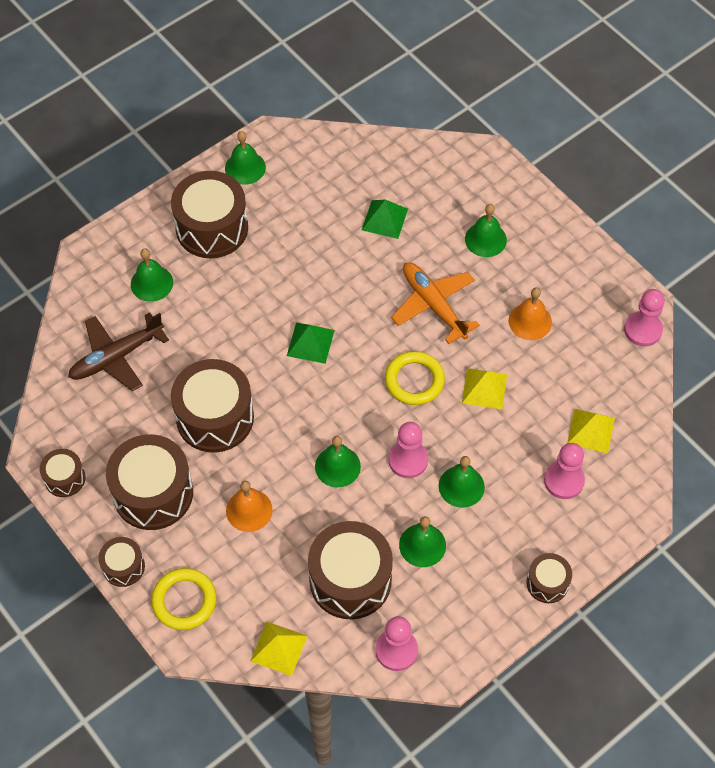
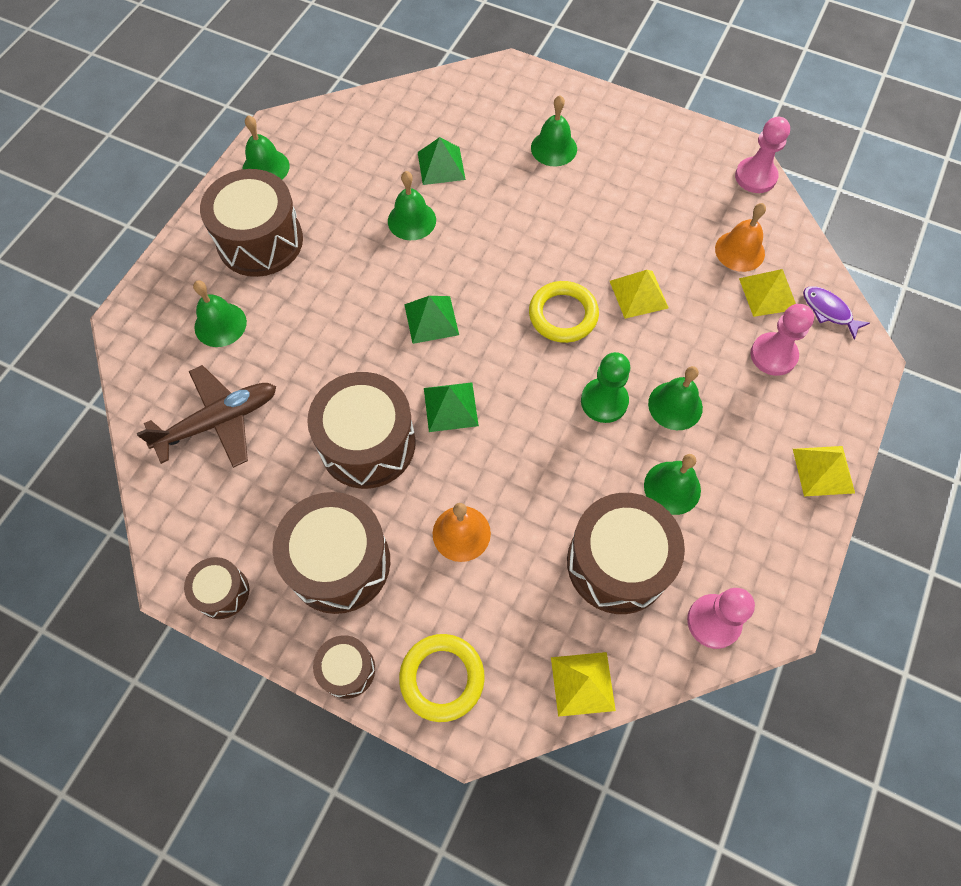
camera: 25 degrees left, 5 degrees up
brown plane [68,312,169,392] -> brown plane turned 150 degrees counterclockwise [137,365,276,468]
green bell [315,436,361,487] -> green bell moved to [388,171,436,240]
pink pawn [388,422,428,478] -> green pawn [581,352,630,423]
orange plane [391,262,480,344] -> none
orange bell [509,287,552,340] -> orange bell moved to [715,203,766,272]
brown drum [526,553,572,603] -> yellow pyramid [793,446,855,496]
none -> green pyramid [424,382,479,432]
none -> purple fish [803,286,870,340]

